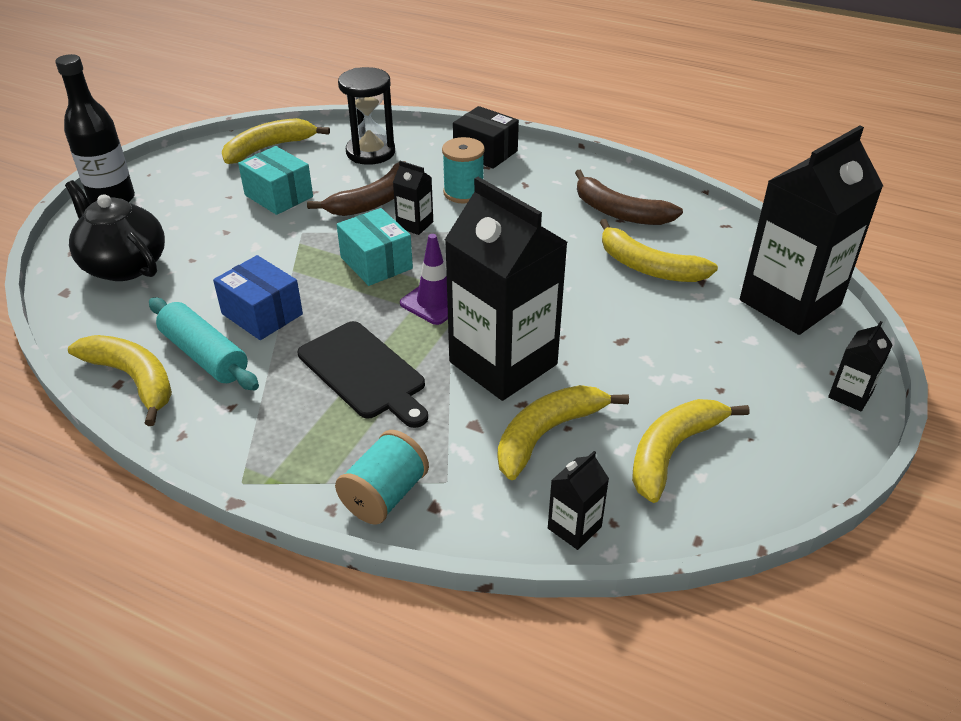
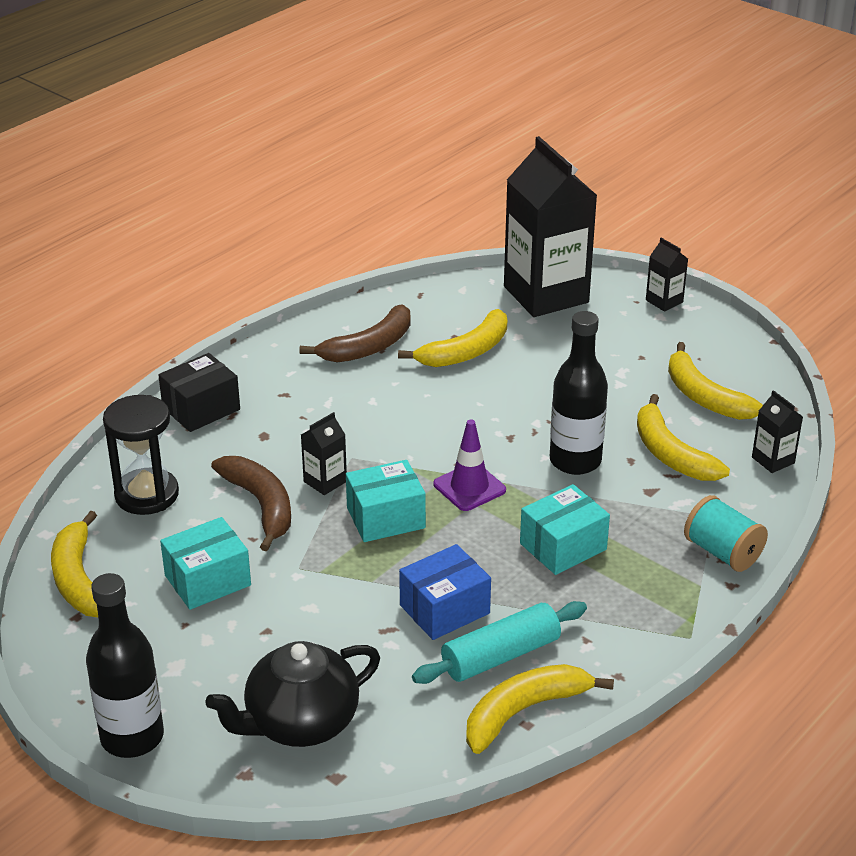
camera: 75 degrees left, 5 degrees down
black cutting board [298,321,428,428] -> turquoise box [520,484,610,575]
turquoise spool [442,137,485,204] -> none
black carton [445,177,568,401] -> black bottle [550,311,608,475]

